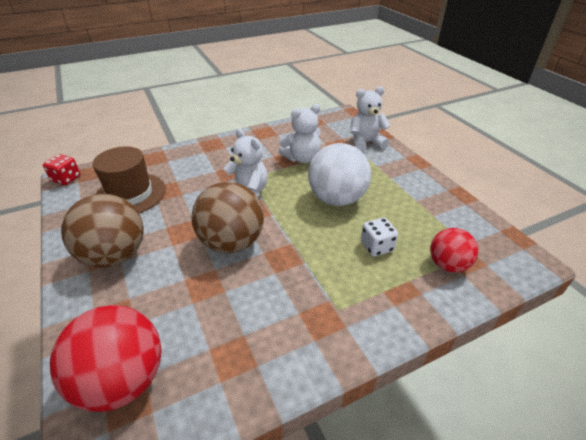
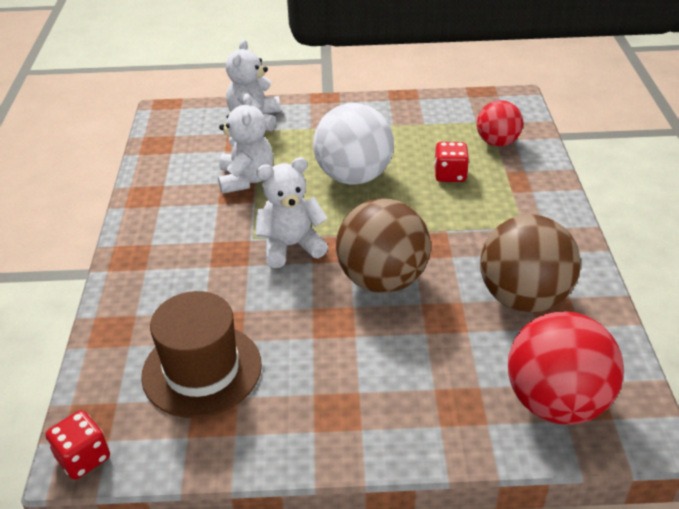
camera: 65 degrees left, 0 degrees up
brown ball [61,193,144,268] -> brown ball moved to [480,214,581,312]
white dice [361,218,398,257] -> red dice [434,142,469,182]

